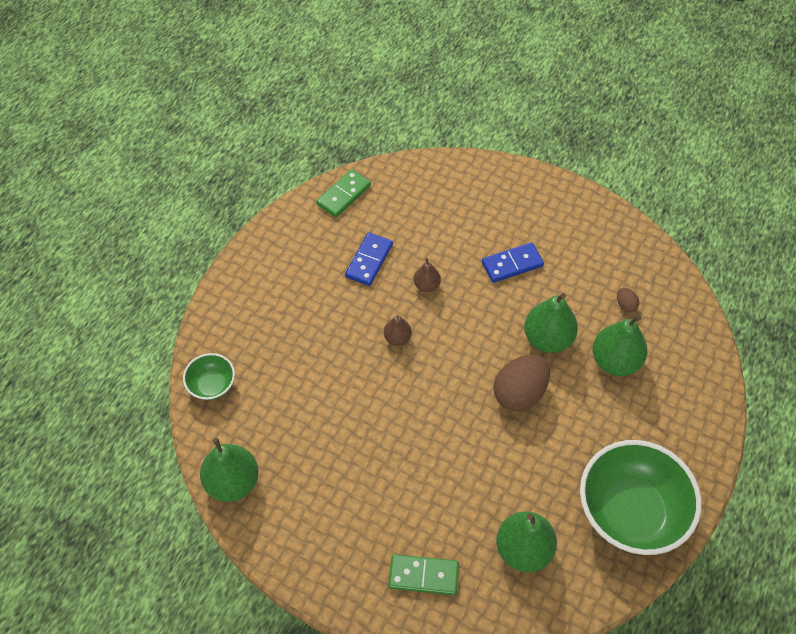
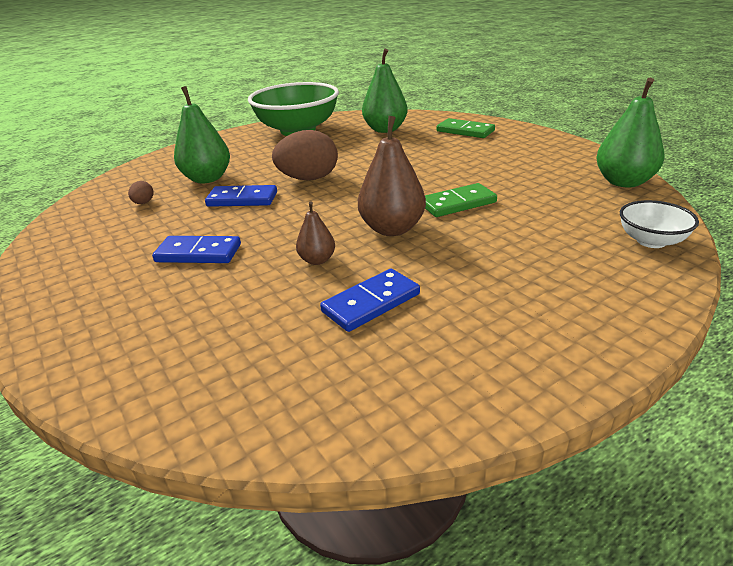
camera: 150 degrees left, 25 degrees down
green bowl [183,353,235,400] -> white bowl [620,200,699,248]
green domino [316,169,371,217] -> green domino moved to [425,183,497,217]
brown pear [384,315,412,346] -> brown pear [358,116,426,236], size x1.87
green pear [524,293,578,353] -> blue domino [205,185,277,207]

